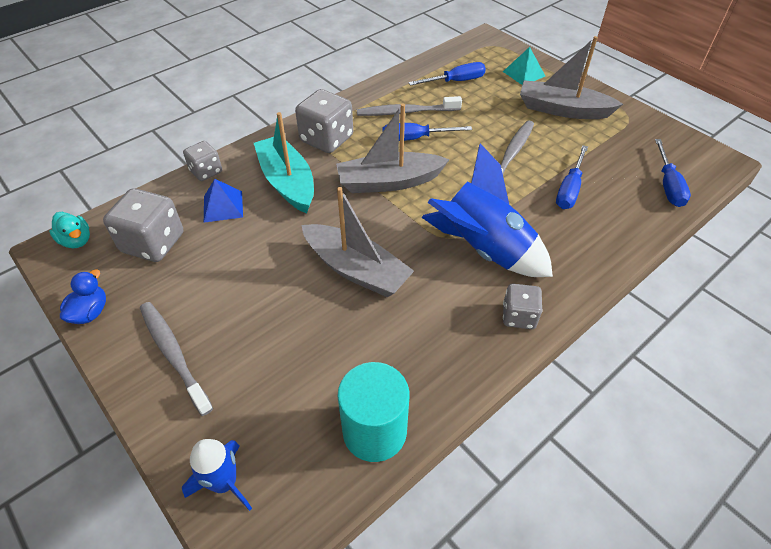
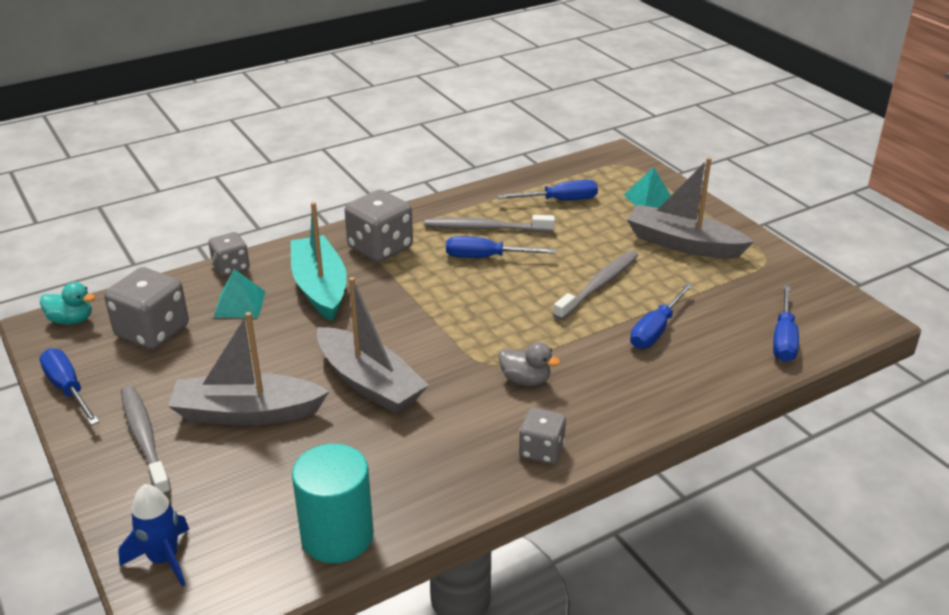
camera: 10 degrees right, 15 degrees down
turquoise duck [49,212,90,249] -> turquoise duck turned 45 degrees counterclockwise [40,282,96,325]
blue duck [60,270,106,324] -> blue screwdriver [39,348,99,426]
blue pyramid [204,179,243,223] -> turquoise pyramid [213,269,266,318]
grey boat [336,103,450,193] -> grey boat moved to [168,312,329,426]
blue rocket [421,143,553,277] -> grey duck [498,342,560,386]

